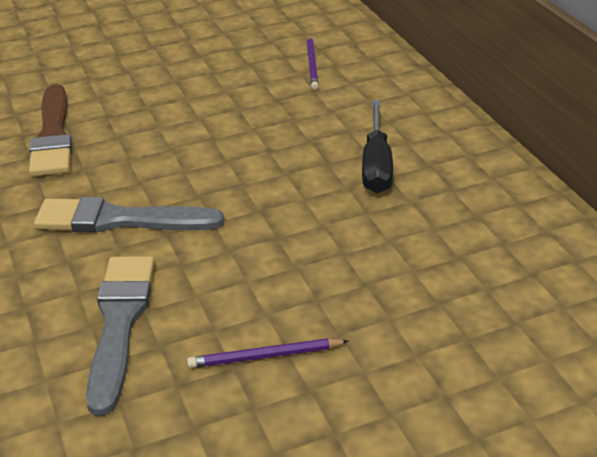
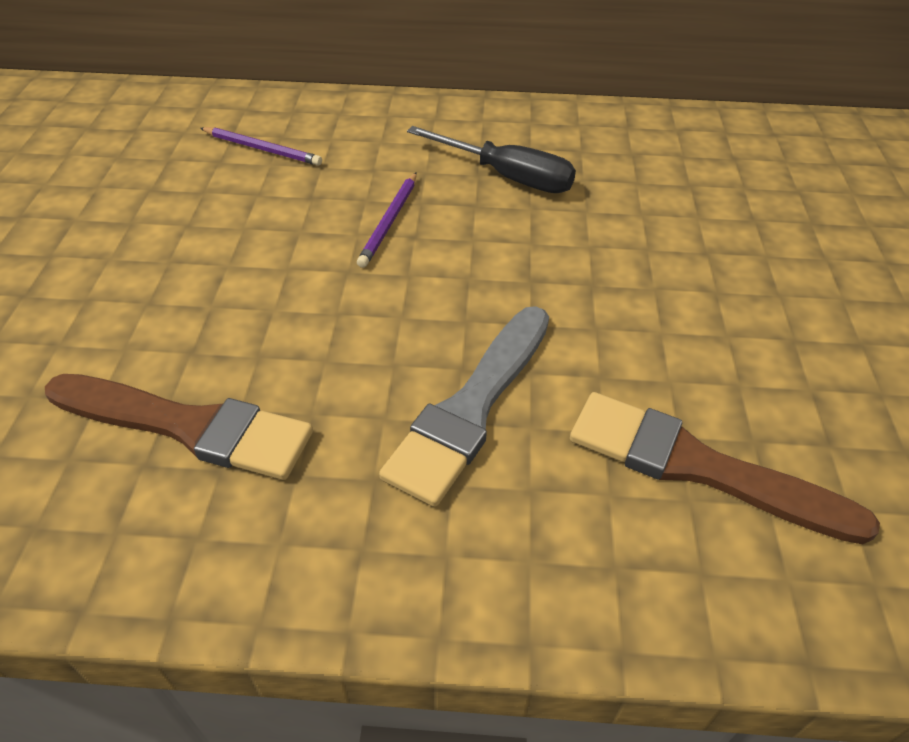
camera: 65 degrees left, 10 degrees up
grey brush [86,256,155,416] -> brown brush [570,392,880,544]
purple pencil [187,339,349,368] -> purple pencil moved to [357,172,417,268]

